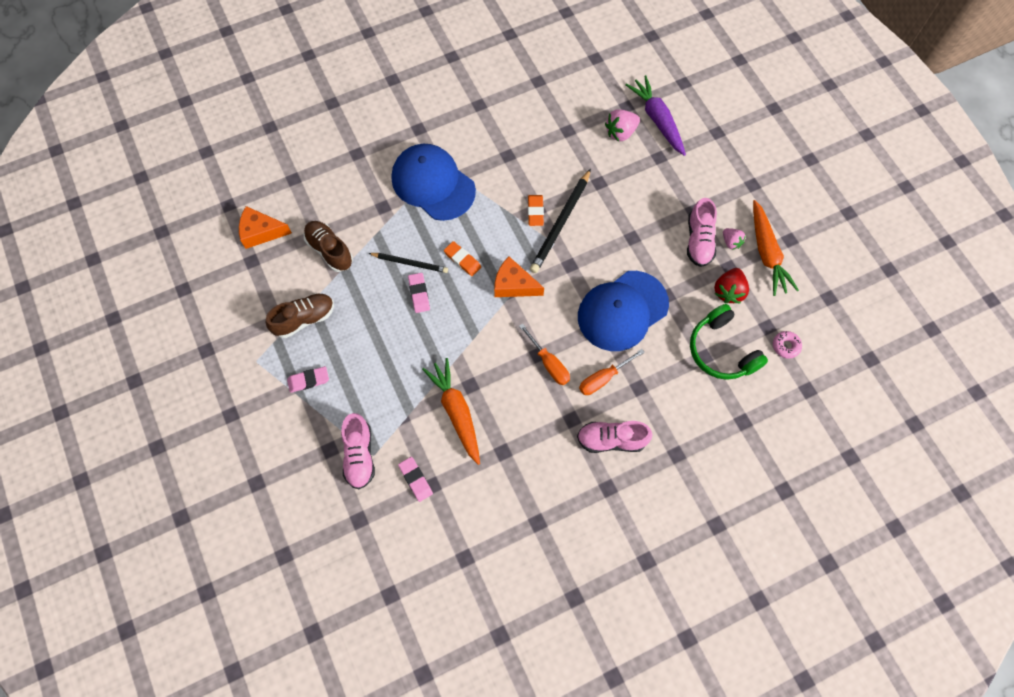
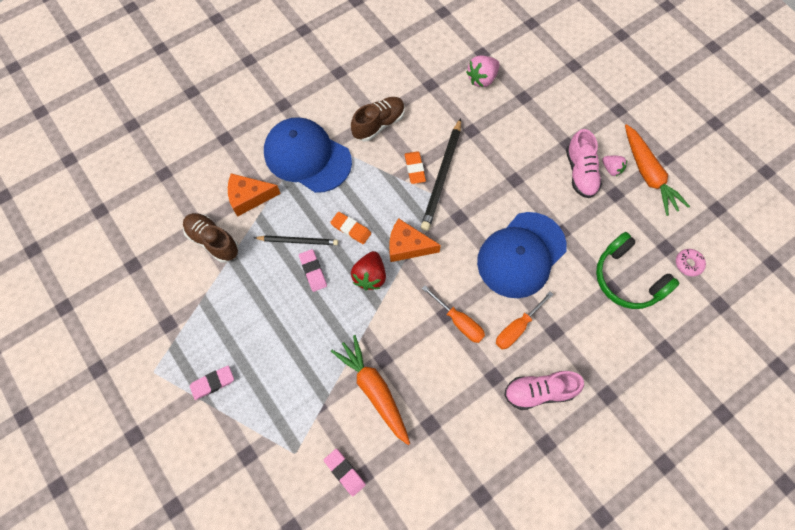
camera: 10 degrees left, 0 degrees up
orange cheese [239,206,292,249] -> orange cheese moved to [228,173,281,217]
brown shoe [266,293,334,338] -> brown shoe moved to [351,97,405,141]
pink shoe [341,413,375,489] -> none
purple carrot [625,75,686,156] -> none
red strawberry [714,268,749,303] -> red strawberry moved to [351,251,386,290]

